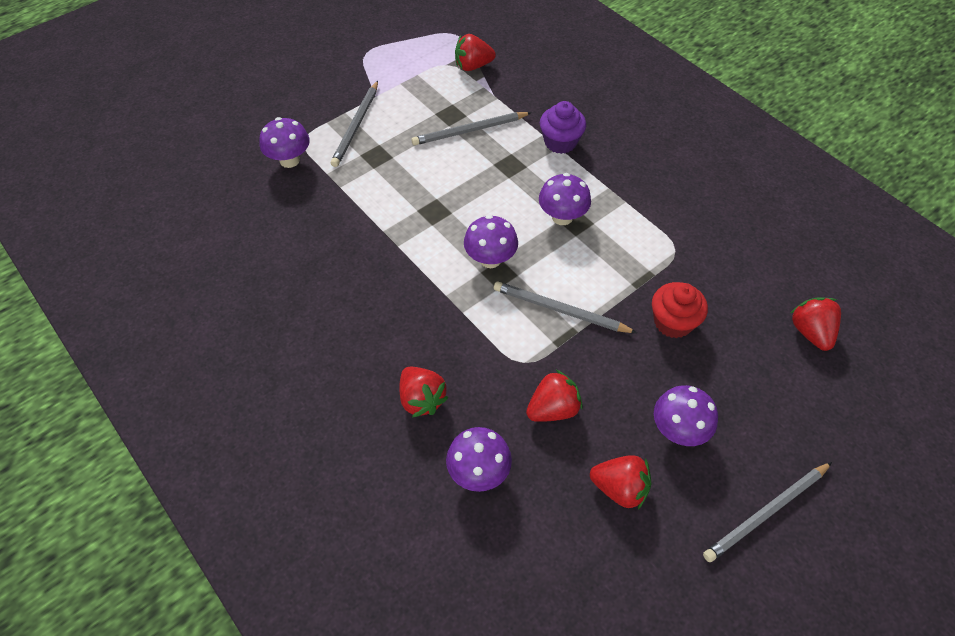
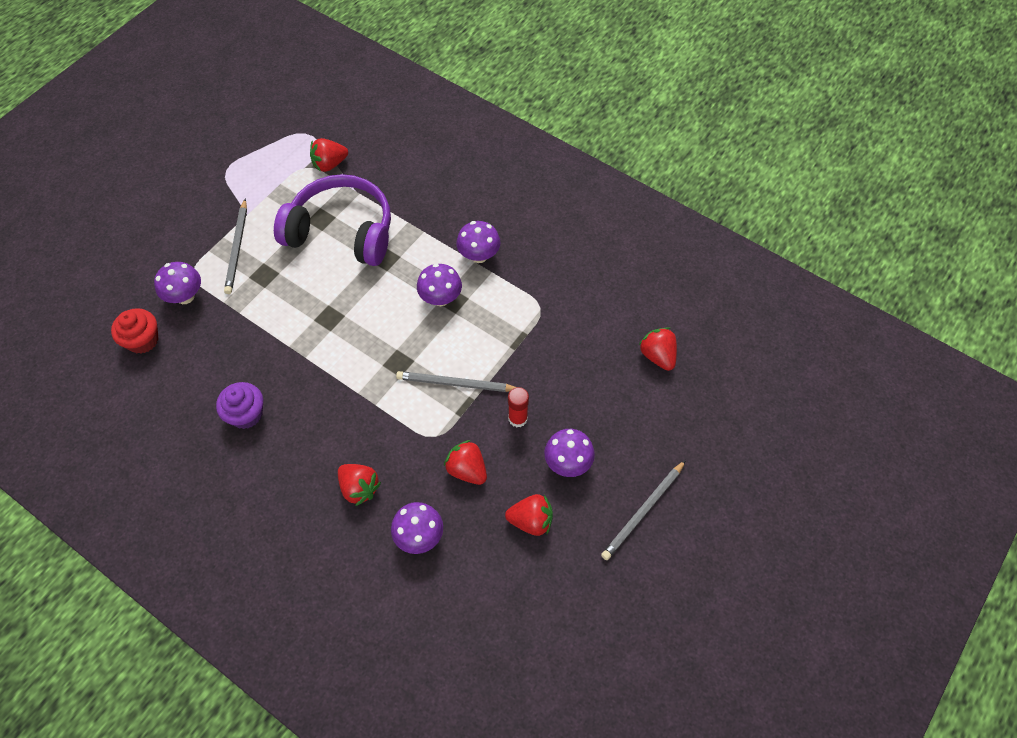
camera: 15 degrees left, 5 degrees up
grey pencil [411,112,532,145] -> purple headphones [274,174,391,266]
purple mushroom [464,215,518,268] -> purple mushroom moved to [456,221,501,263]
red strawberry [526,370,583,422] -> red strawberry turned 90 degrees counterclockwise [444,440,487,485]
purple cupcake [540,101,586,154] -> purple cupcake moved to [216,382,263,429]
red cupcake [652,282,708,338] -> red cupcake moved to [111,308,159,354]
none -> red glue stick [508,387,529,428]

